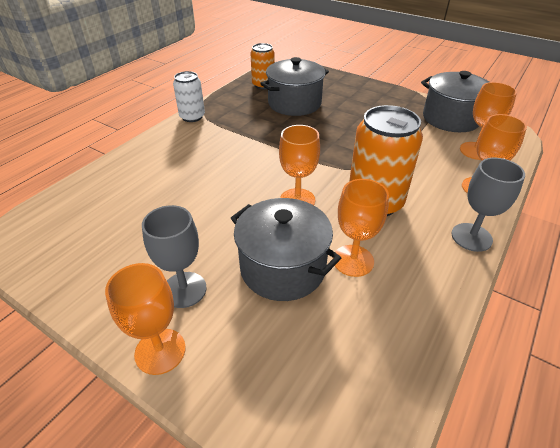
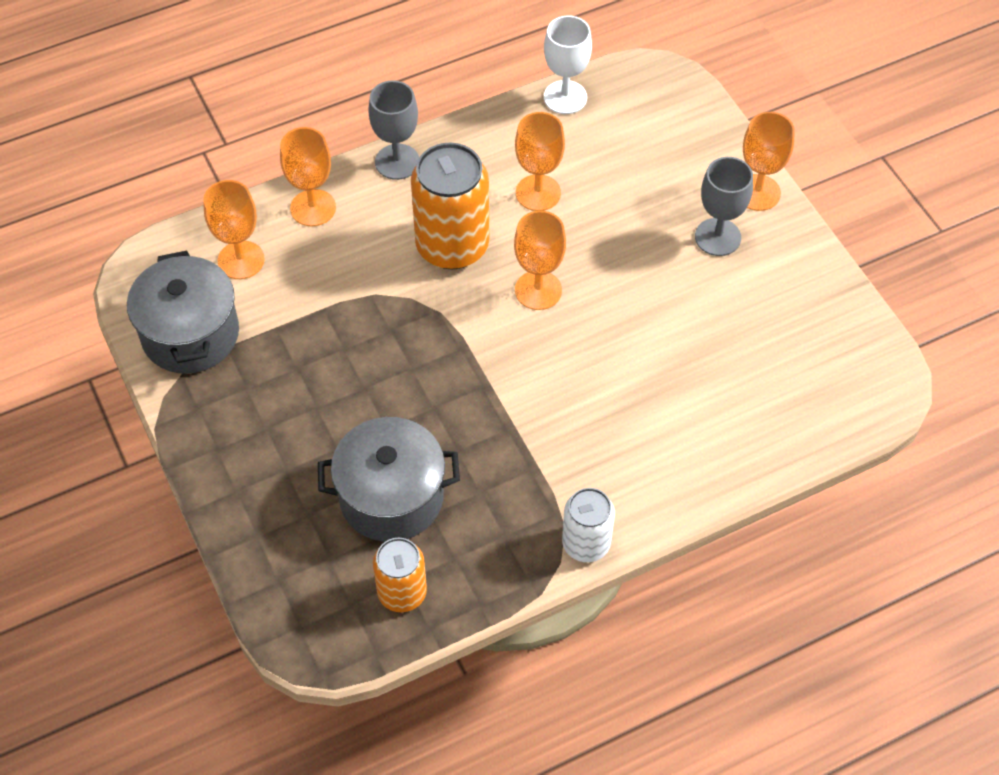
camera: 150 degrees left, 15 degrees up
grey pot [231,198,341,301] -> none
none -> white goblet [544,16,592,114]

